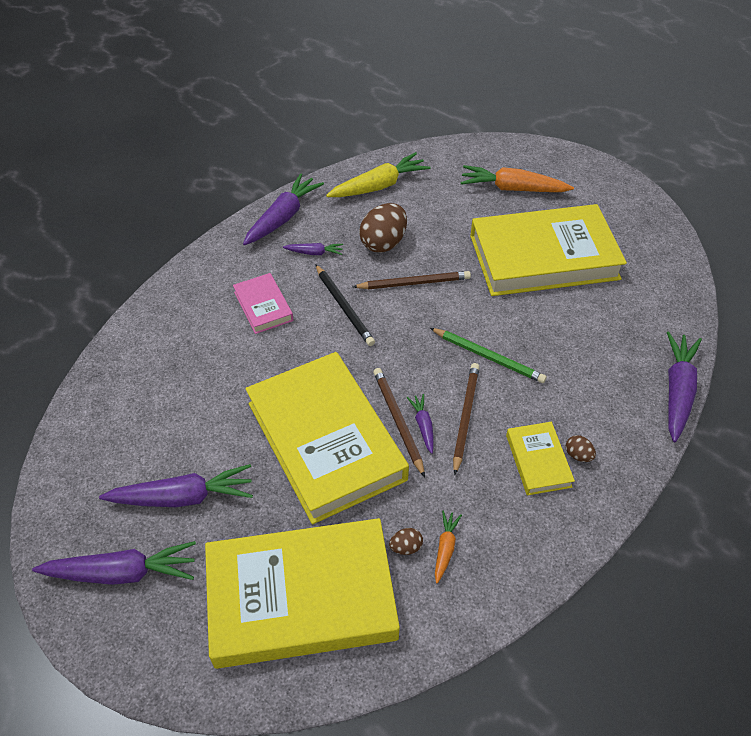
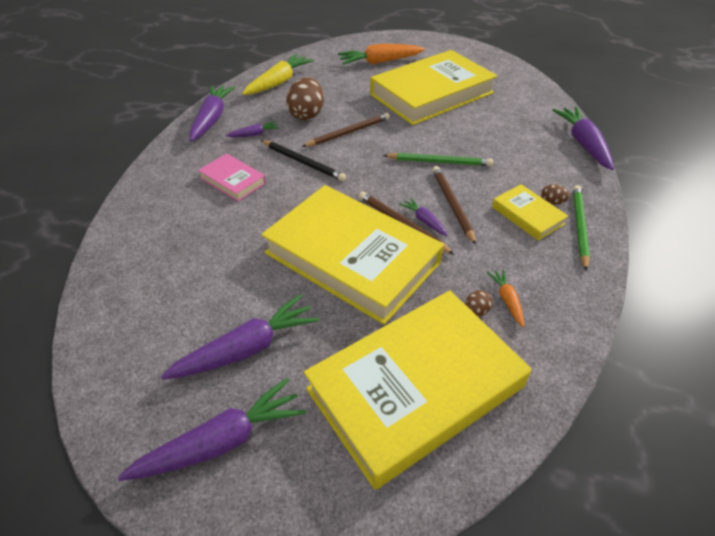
camera: 25 degrees left, 5 degrees down
none -> green pencil [573,185,590,271]

